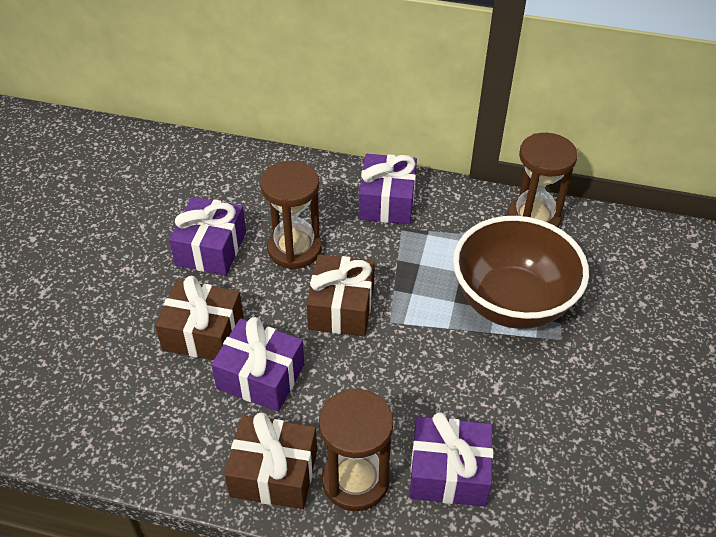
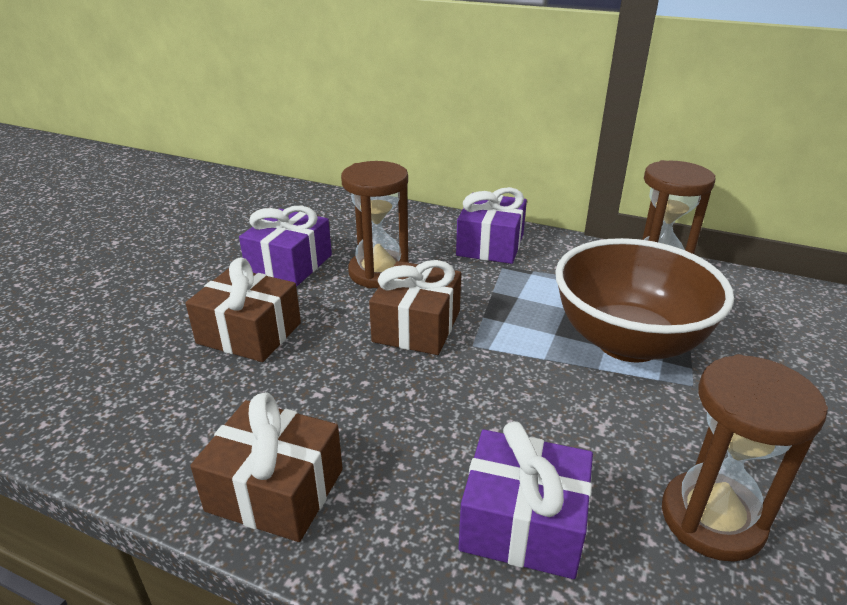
camera: 10 degrees right, 15 degrees down
purple gift [211,317,304,411] -> none
brown hourglass [319,389,394,511] -> brown hourglass moved to [662,354,828,562]

